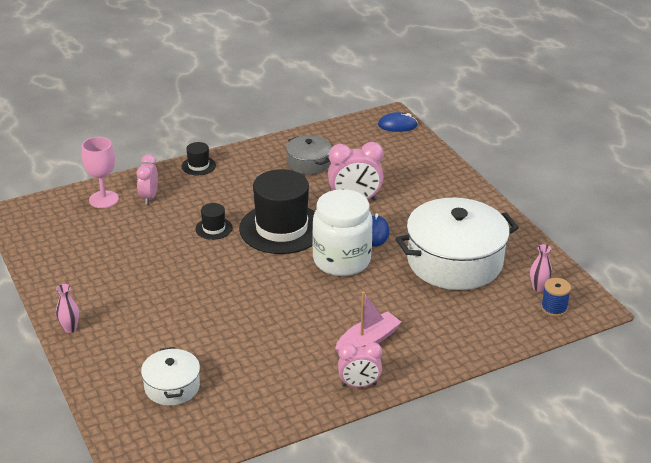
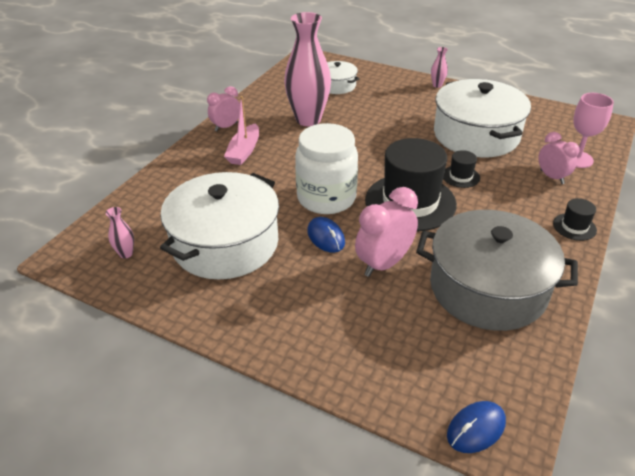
camera: 145 degrees right, 5 degrees up
grey pot [286,135,332,175] -> grey pot [416,210,578,331], size x1.98
blue spool [541,278,571,317] -> none
none -> pink vase [284,12,331,126]
none -> white pot [434,79,531,157]

